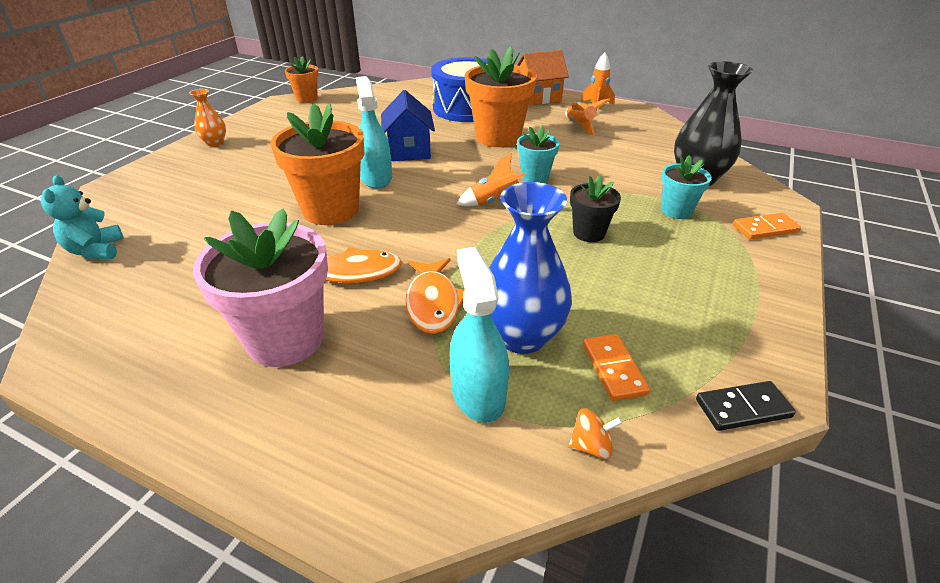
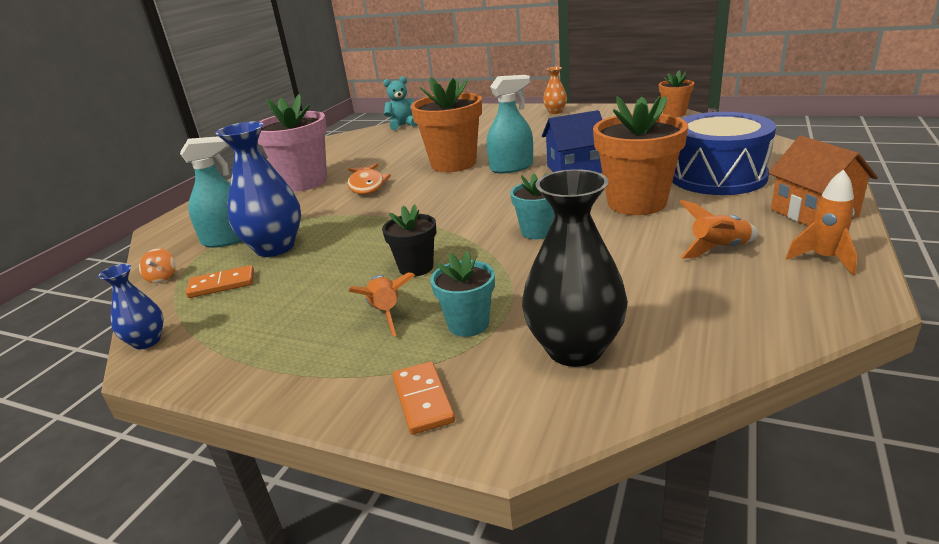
camera: 90 degrees right, 10 degrees down
orange fish [405,258,464,334] -> none
orange rocket [456,152,526,206] -> orange rocket moved to [349,272,415,337]
black domino [696,381,796,431] -> blue vase [98,264,164,349]

